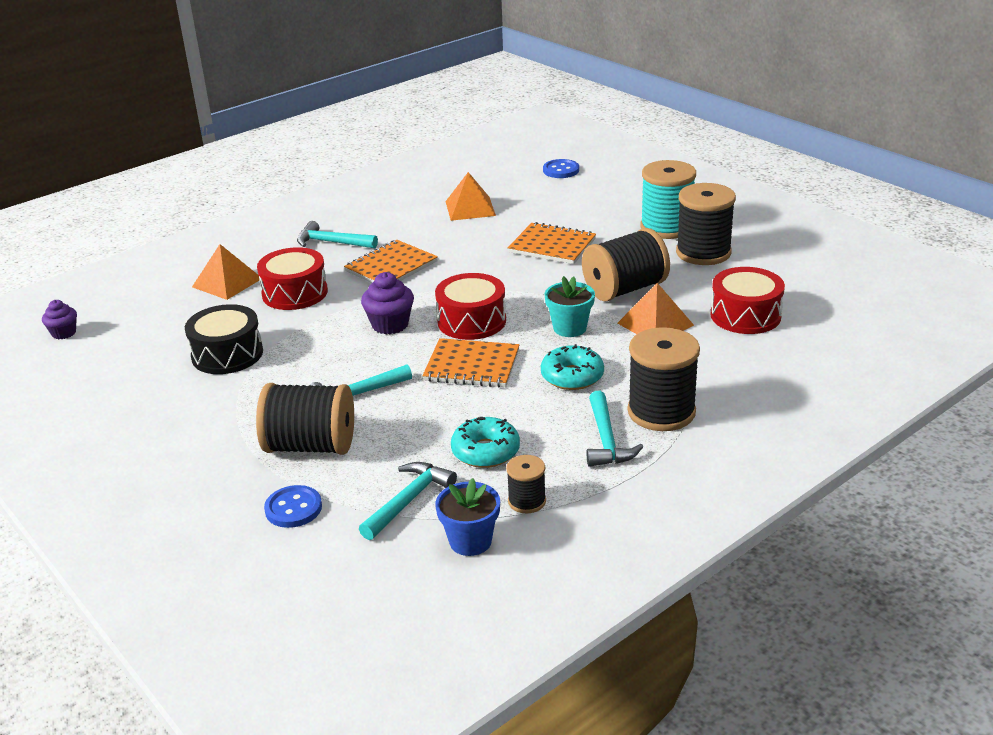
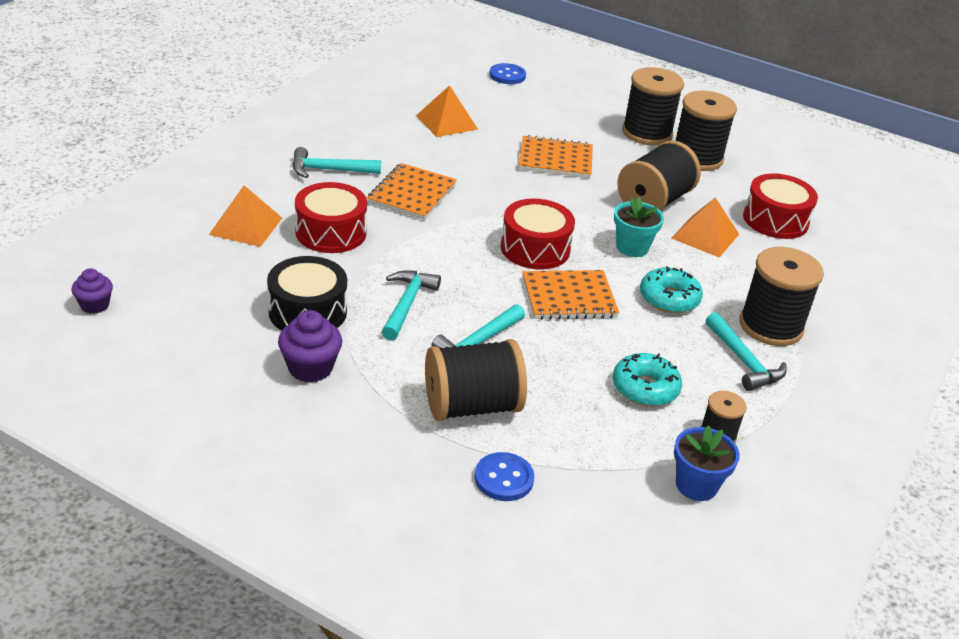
camera: 25 degrees left, 5 degrees up
turquoise hammer [359,462,457,540] -> turquoise hammer moved to [381,270,441,341]
purple cupcake [361,272,414,334] -> purple cupcake moved to [278,310,342,383]
turquoise spool [640,160,696,239] -> black spool [622,67,684,145]

